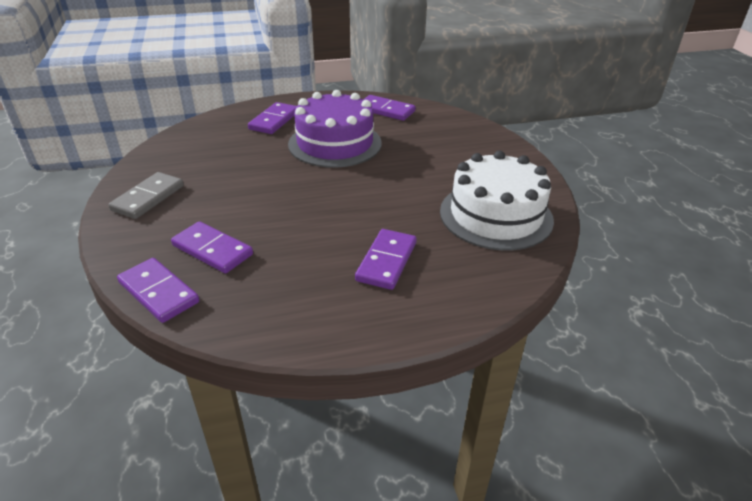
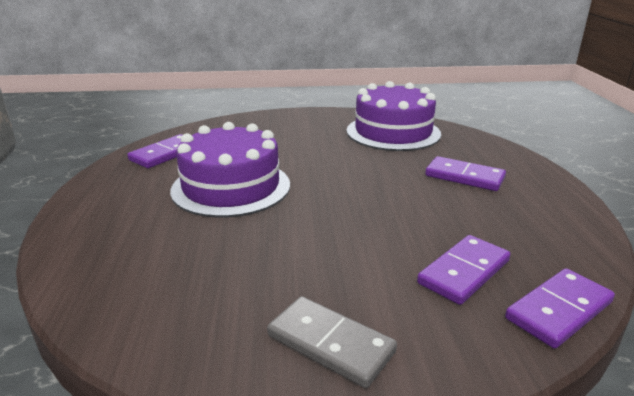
camera: 80 degrees left, 10 degrees down
purple domino [248,102,297,134] -> none
white cake [440,151,554,250] -> purple cake [347,81,441,151]

